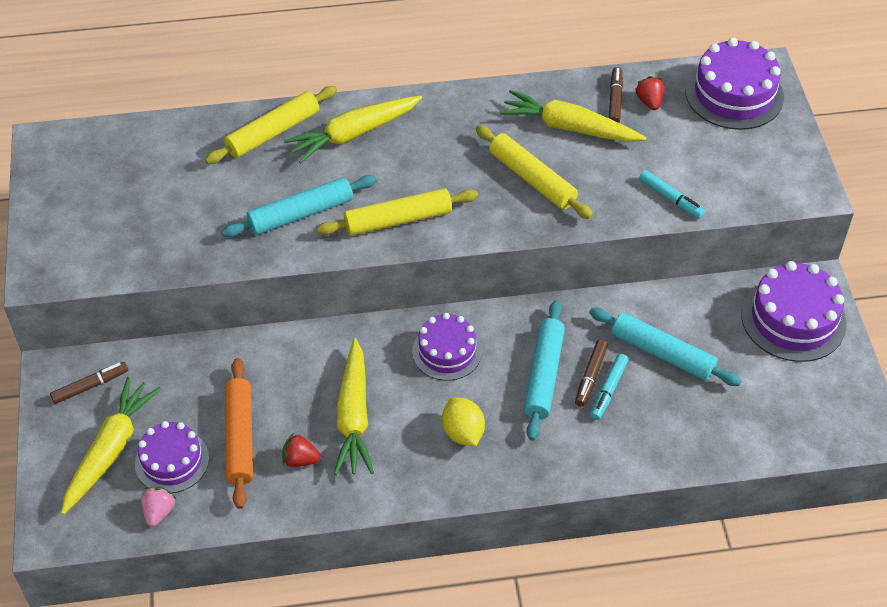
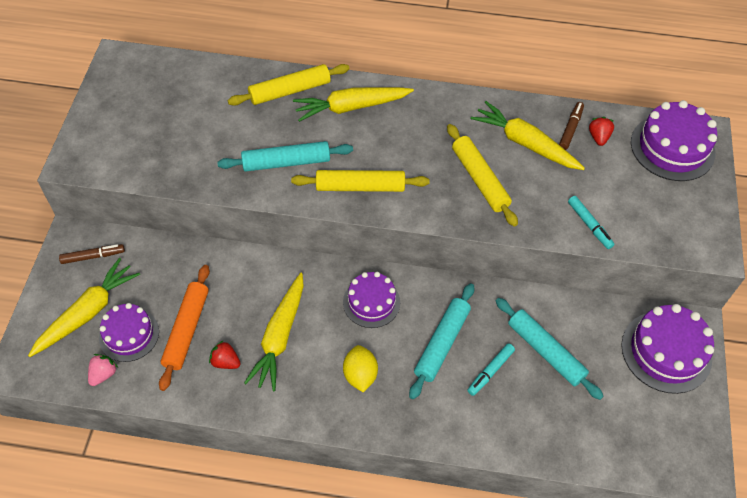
camera: 15 degrees right, 5 degrees up
brown marker [575,339,608,407] -> none

